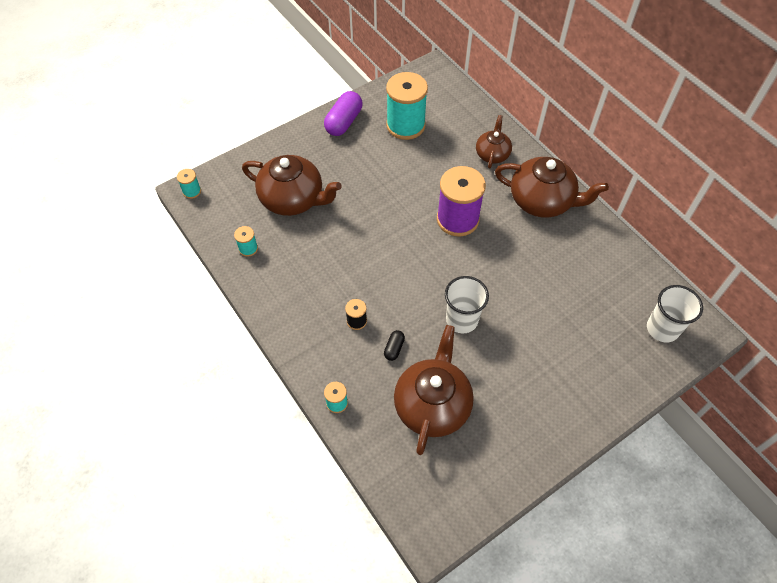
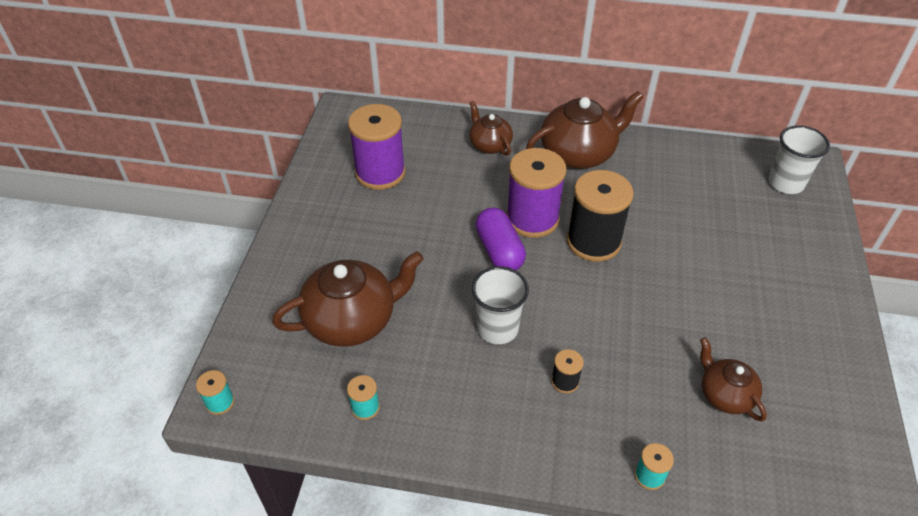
camera: 45 degrees left, 10 degrees down
purple capsule [324,91,362,136] -> purple capsule moved to [476,208,526,270]
black capsule [384,330,405,361] -> none
turquoise spool [386,72,428,140] -> purple spool [348,104,406,190]
brown teapot [394,325,474,455] -> brown teapot [700,337,767,422], size x0.57
white cup [445,276,489,333] -> white cup moved to [472,266,529,344]
none -> black spool [567,170,634,262]

